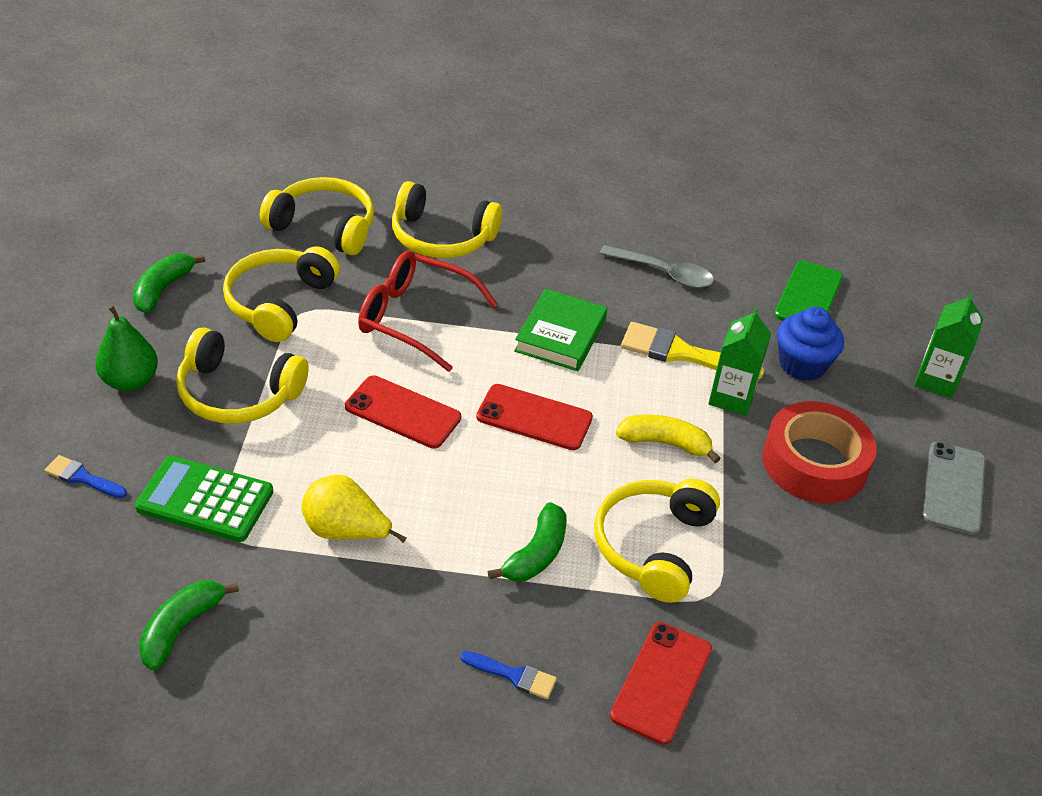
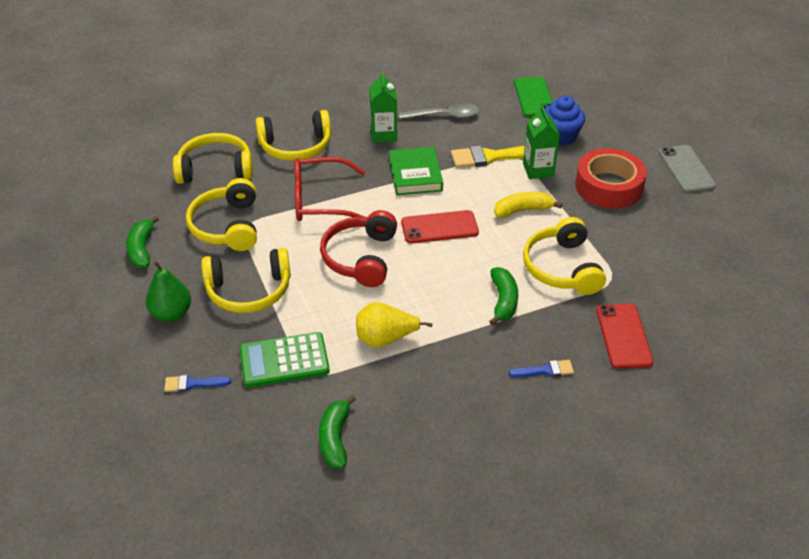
camera: 25 degrees left, 0 degrees up
red phone [345,375,461,448] -> red headphones [320,210,397,287]
green carton [914,292,983,398] -> green carton moved to [370,72,397,143]

